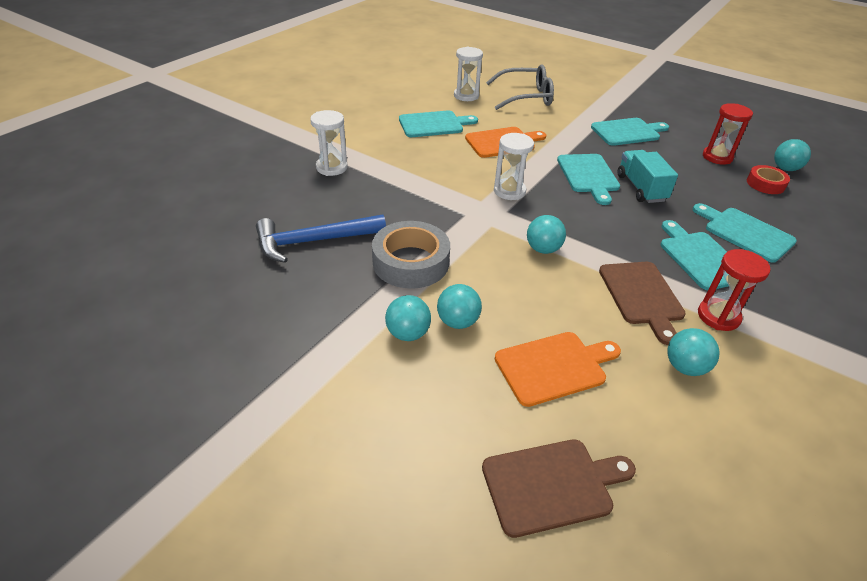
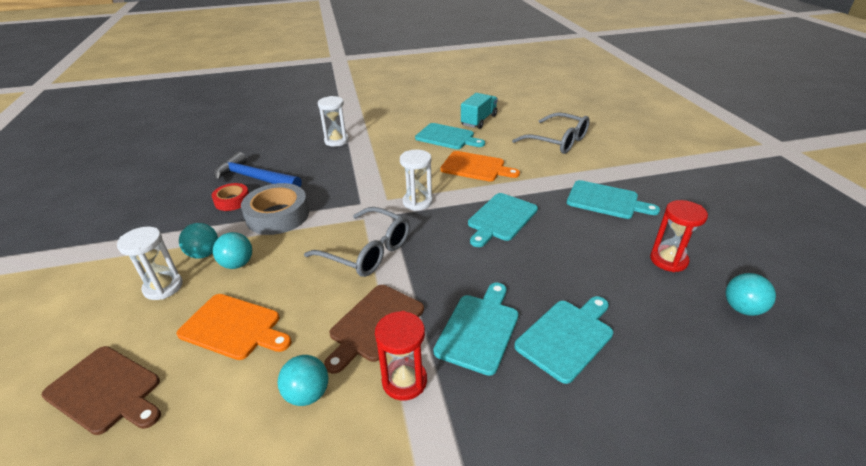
camera: 45 degrees right, 5 degrees down
white hourglass [454,47,483,101] -> white hourglass moved to [117,227,183,300]
turquoise ball [527,215,566,254] -> grey glasses [304,207,410,277]
turquoise truck [617,150,678,203] -> turquoise truck moved to [461,93,498,129]
turquoise cutting board [693,203,797,263] -> turquoise cutting board turned 45 degrees clockwise [514,296,613,384]
red tape [747,165,790,194] -> red tape moved to [212,183,249,211]

